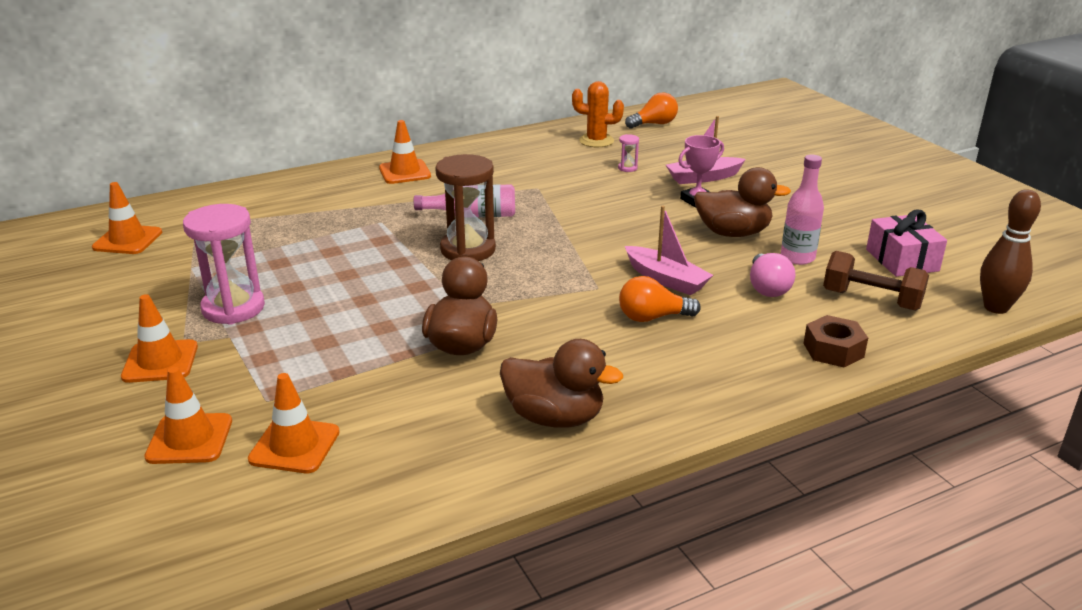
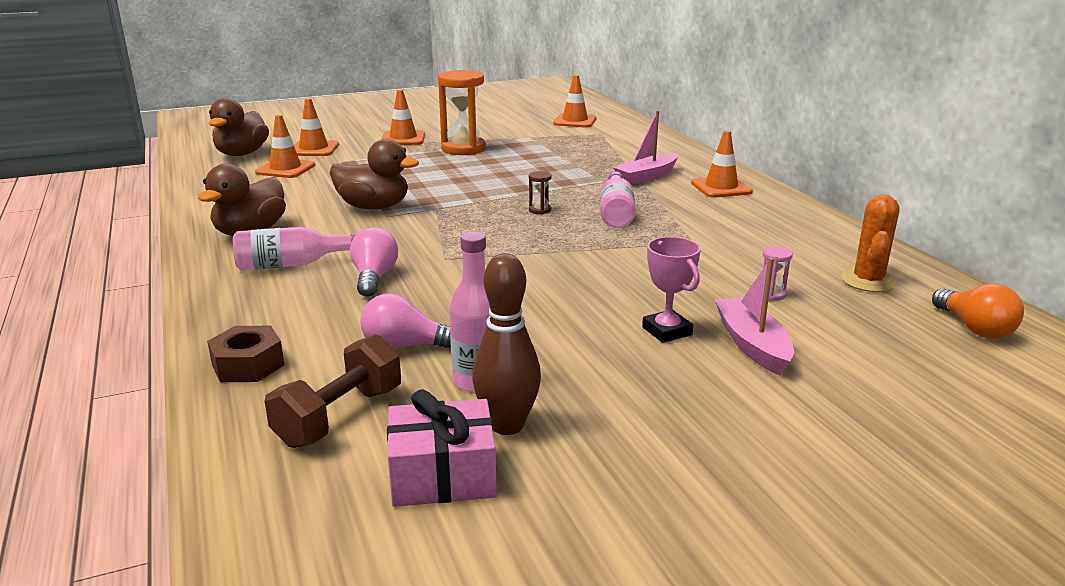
camera: 95 degrees right, 5 degrees down
pink hourglass [183,204,265,325] -> orange hourglass [438,70,486,155]
brown hourglass [435,154,496,261] -> brown hourglass [529,171,552,214], size x0.42
orange light bulb [619,276,701,322] -> pink light bulb [350,227,398,297]
pink boat [625,206,713,295] -> pink boat moved to [613,111,679,185]
brown duck [694,167,791,237] -> brown duck moved to [209,98,269,156]
brown bowling pin [980,189,1041,314] -> brown bowling pin moved to [472,253,541,435]
none -> pink bottle [233,227,358,270]

